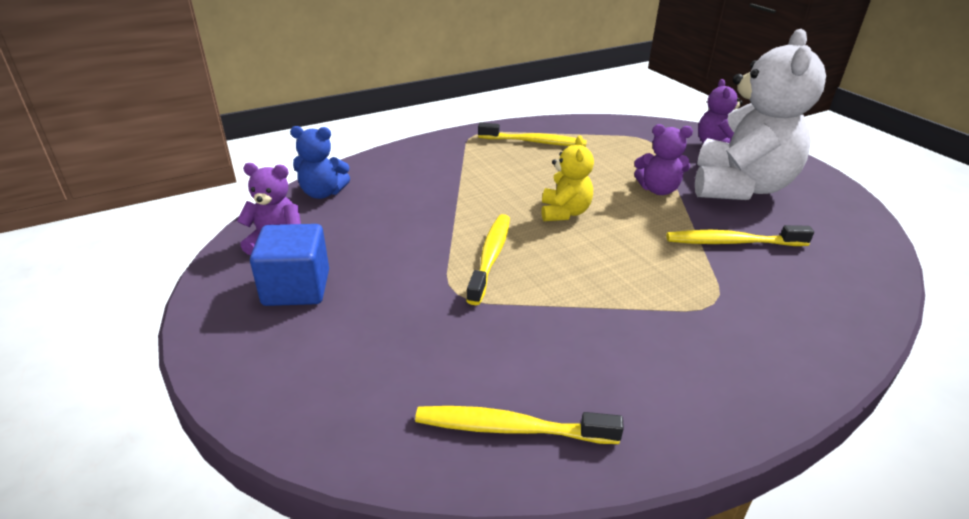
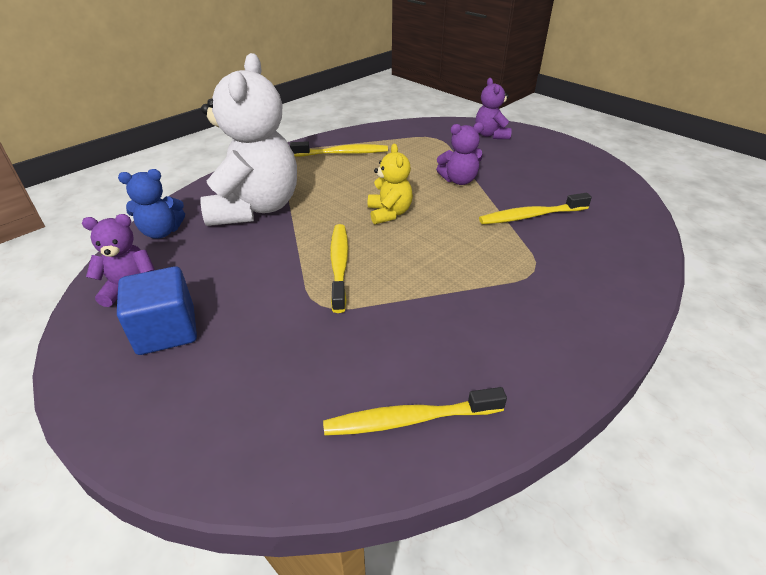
camera: 15 degrees left, 5 degrees up
white teddy bear [695,29,826,200] -> white teddy bear moved to [200,53,297,226]

